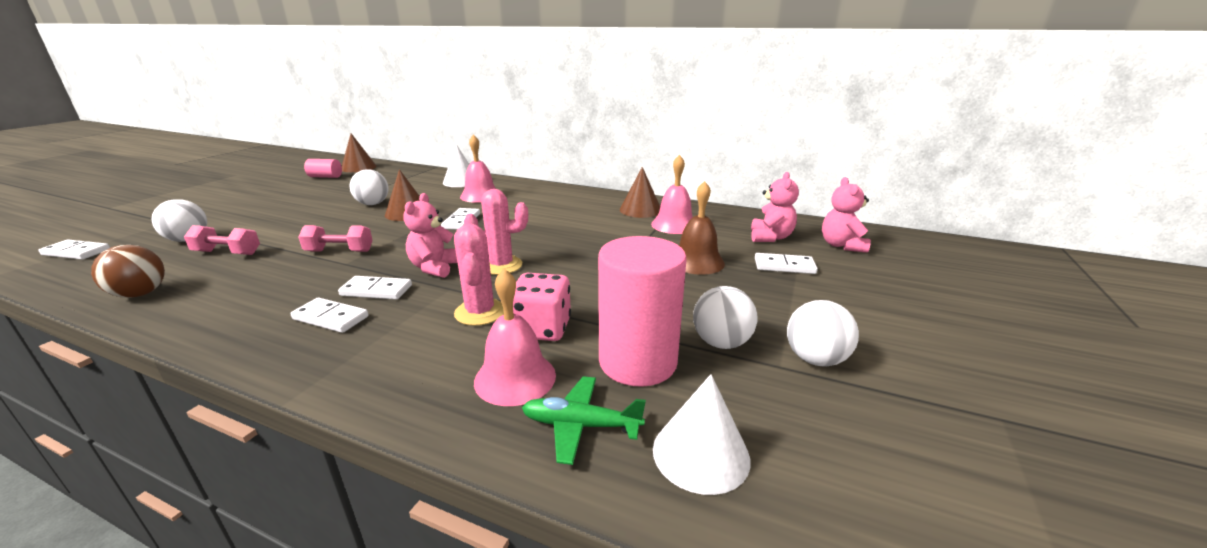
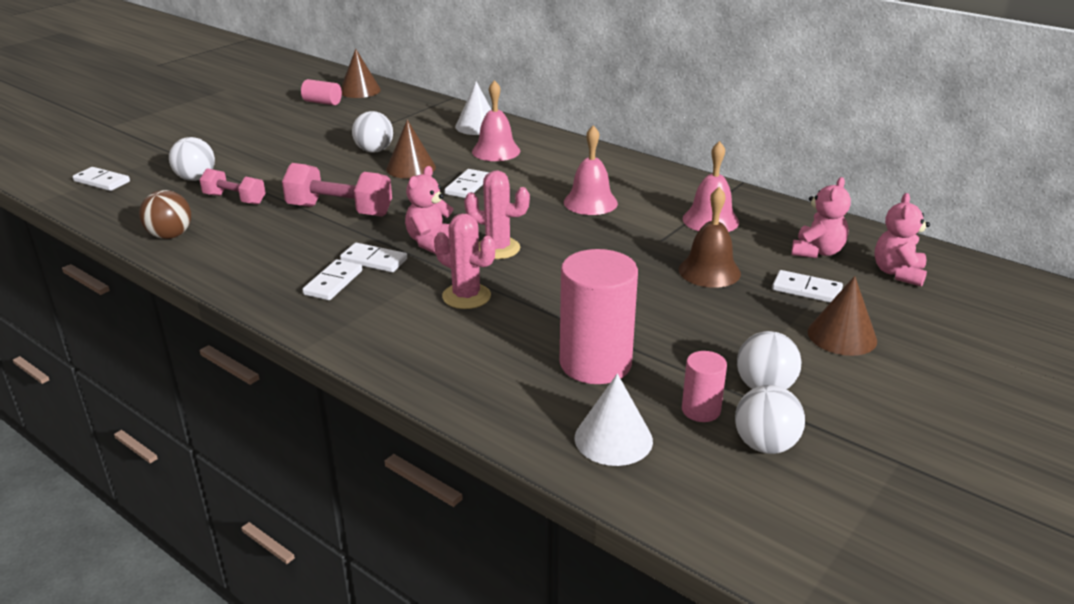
camera: 15 degrees right, 5 degrees up
white domino [290,298,369,333] -> white domino turned 75 degrees clockwise [302,259,362,300]
pink dumbbell [298,225,373,252] -> pink dumbbell [282,163,392,217], size x1.58
pink cactus [454,224,504,326] -> pink cactus turned 60 degrees counterclockwise [434,213,495,309]
pink bell [474,269,556,406] -> pink bell moved to [564,125,618,215]
pink dice [513,273,571,341] -> none
green plane [522,376,646,465] -> none
brown cone [620,167,660,218] -> brown cone moved to [808,276,877,356]
white ball [693,286,757,349] -> white ball moved to [735,385,805,454]
none -> pink cylinder [682,351,727,422]

